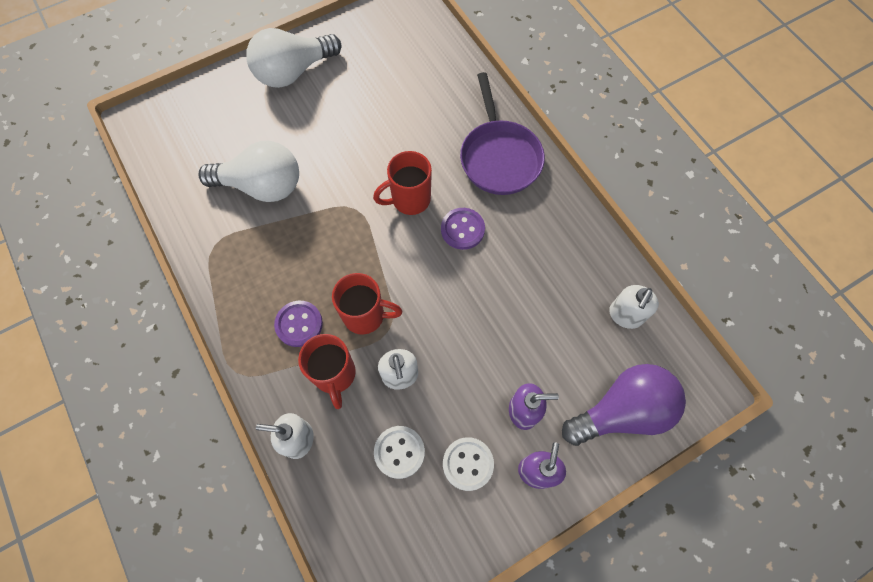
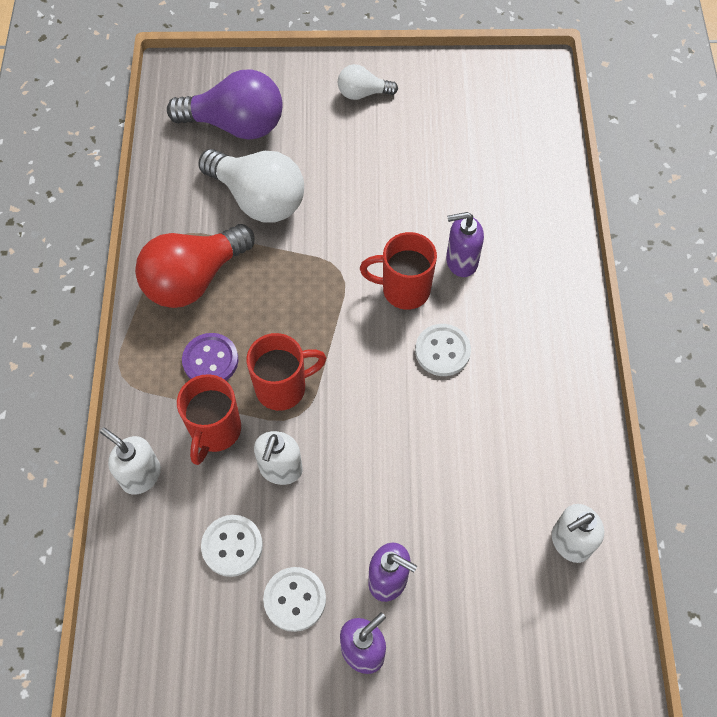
camera: 30 degrees right, 5 degrees down
white light bulb [246,28,341,88] -> white light bulb [338,64,398,100], size x0.52
red mug [332,273,402,335] -> red mug turned 60 degrees counterclockwise [246,333,326,411]
purple button [441,208,485,250] -> white button [415,324,471,376]
purple pan [460,72,545,195] -> none
purple light bulb [562,364,686,446] -> purple light bulb moved to [167,69,283,140]
none -> red light bulb [135,224,254,308]
none -> purple soap dispenser [446,212,484,277]

